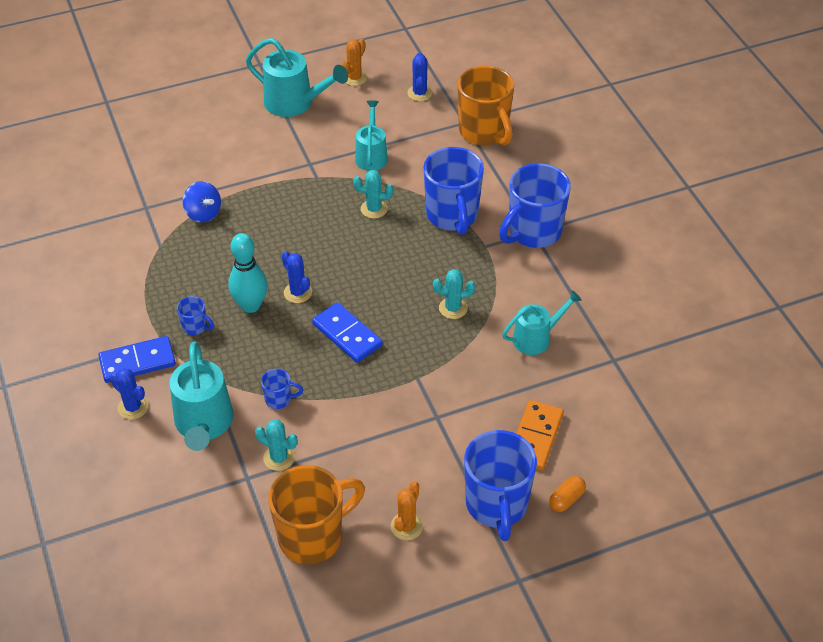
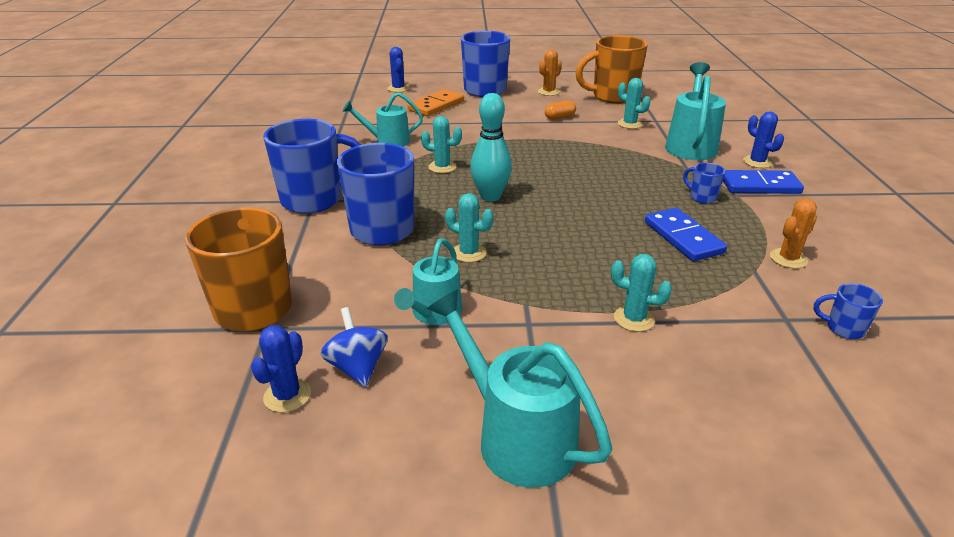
camera: 160 degrees left, 15 degrees down
blue spinning top [183,181,221,223] -> blue spinning top moved to [321,307,388,387]
turquoise bowling pin [228,233,268,313] -> turquoise bowling pin moved to [470,93,512,202]
blue mug [261,369,303,409] -> blue mug moved to [814,283,883,339]
blue cactus [281,251,312,303] -> blue cactus moved to [388,47,409,92]
blue domino [312,302,383,363] -> blue domino moved to [645,208,727,261]
orange cactus [342,39,367,86] -> orange cactus moved to [770,198,817,269]
orange capsule [549,476,586,512] -> orange capsule moved to [545,101,576,120]
none -> turquoise cactus [611,254,672,332]

